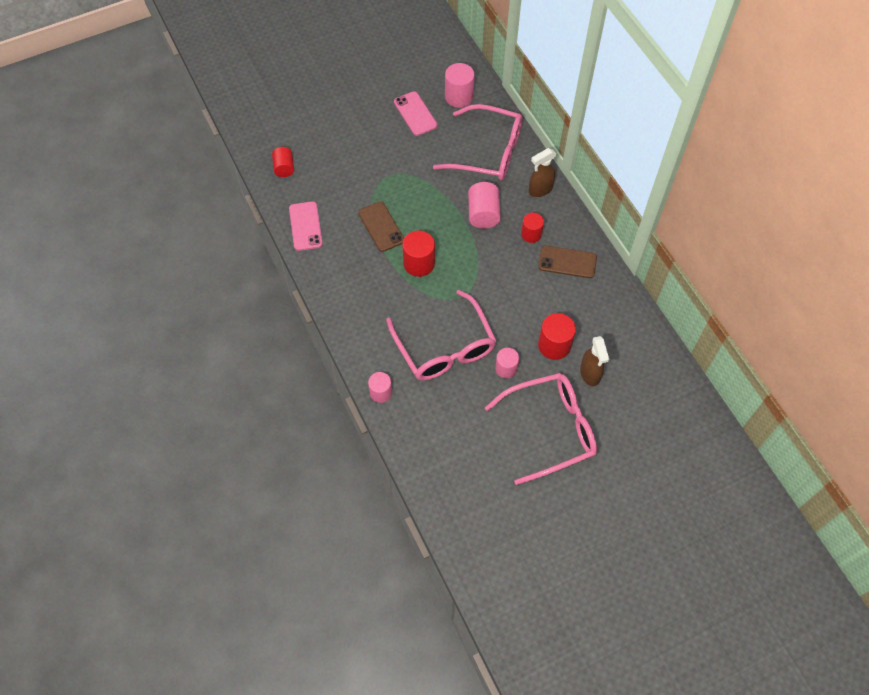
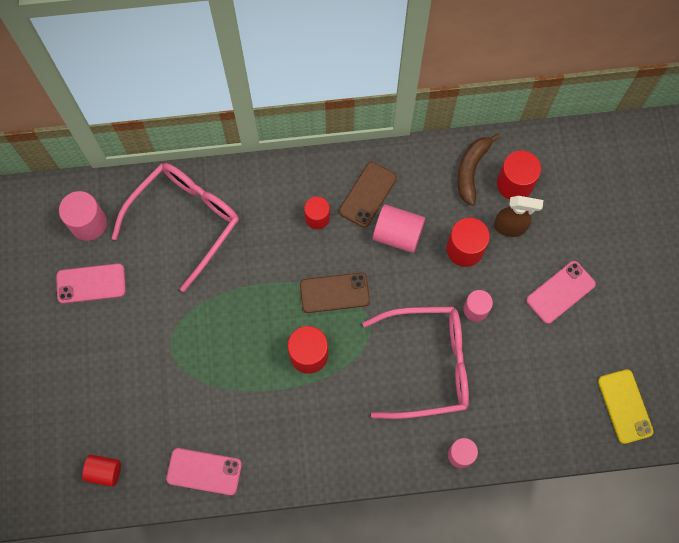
camera: 70 degrees left, 10 degrees up
brown phone [358,202,404,252] -> brown phone moved to [300,273,370,313]
pink cylinder [468,182,501,229] -> pink cylinder moved to [373,204,425,253]
pink glasses [485,373,597,485] -> pink phone [526,261,596,324]
brown spray bottle [529,148,556,197] -> none
none -> brown banana [457,134,500,206]
none -> red cylinder [497,151,541,200]
none -> yellow phone [598,369,654,444]

